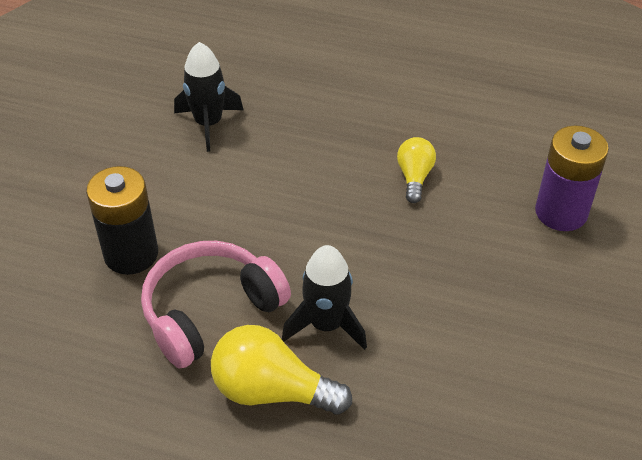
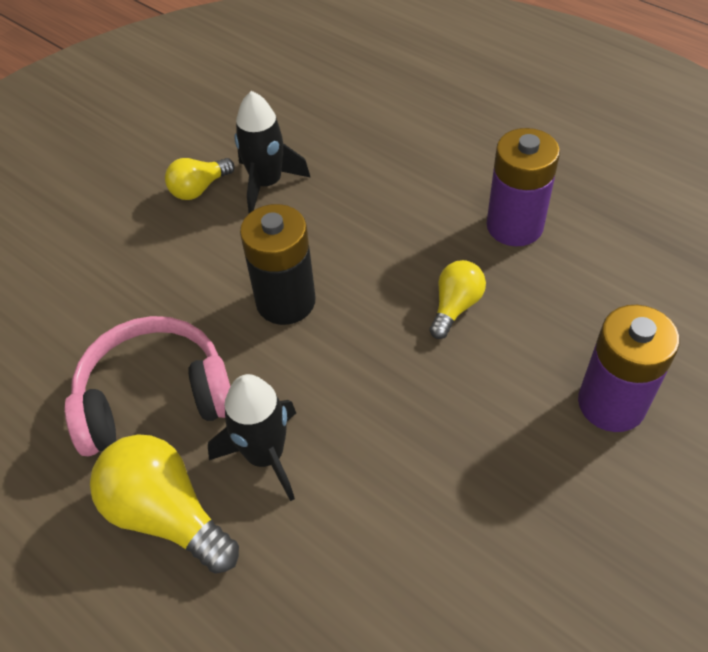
camera: 25 degrees right, 5 degrees up
black battery [86,166,158,275] -> black battery moved to [240,204,316,325]
none -> yellow light bulb [165,158,235,200]
none -> purple battery [486,128,560,246]

